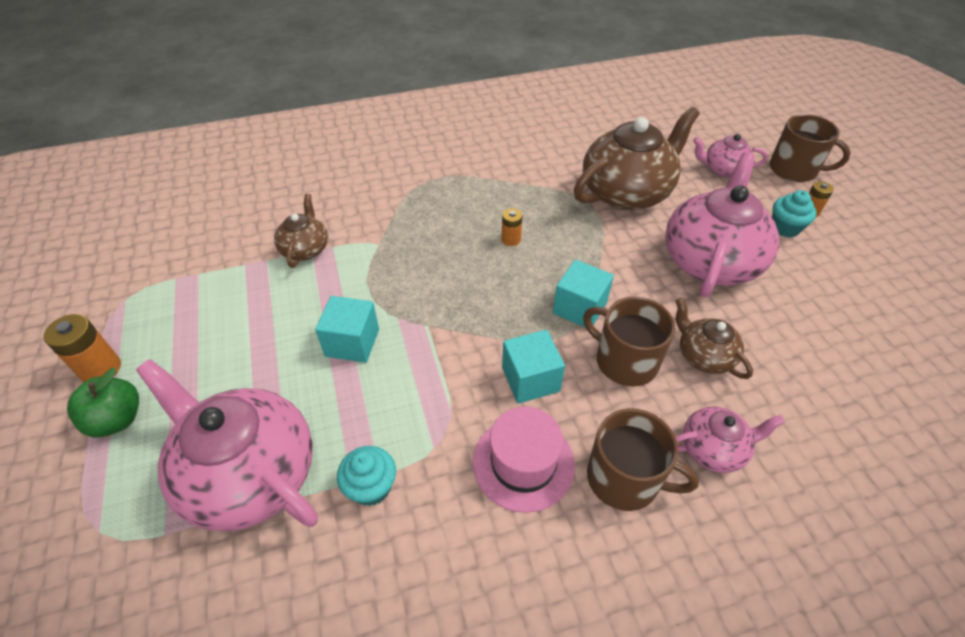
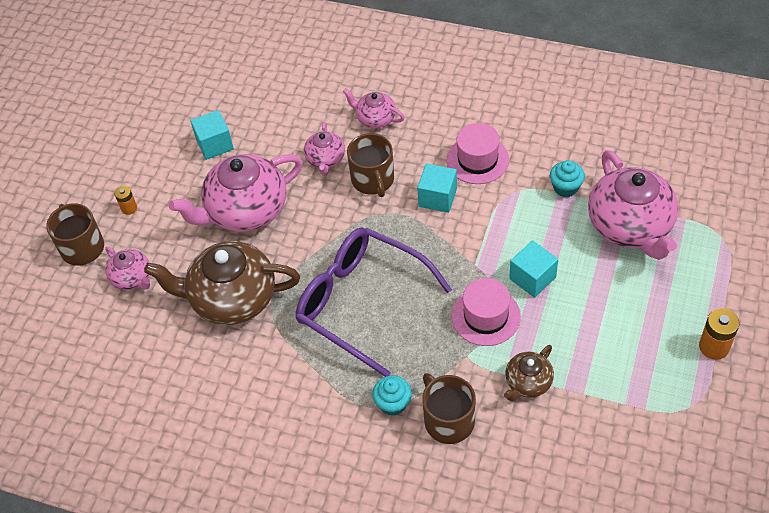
camera: 140 degrees left, 5 degrees up
green apple [67,368,139,438] -> none
orange battery [501,208,522,246] -> purple glasses [296,227,452,377]
turquoise cube [553,260,614,328] -> turquoise cube moved to [190,110,234,160]
brown mug [587,408,699,511] -> brown mug moved to [422,373,476,444]
brown teapot [675,298,753,379] -> pink teapot [304,122,345,175]
turquoise cupcake [772,190,817,238] -> turquoise cupcake moved to [372,376,412,416]
none -> pink hat [452,278,521,346]

